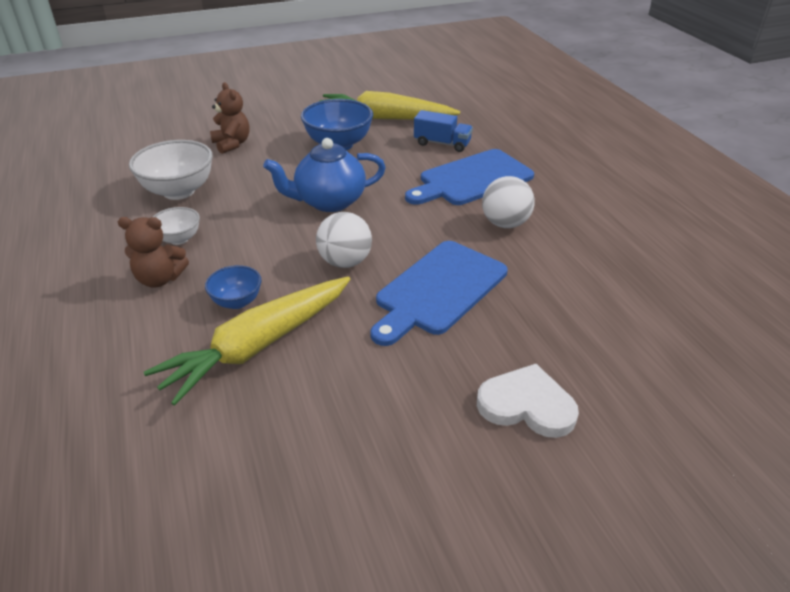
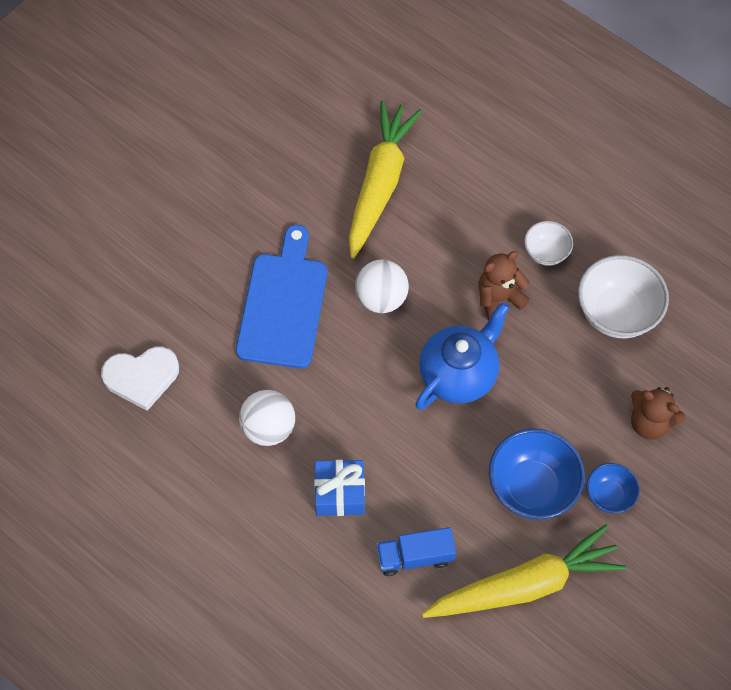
camera: 150 degrees right, 25 degrees up
brown teddy bear [118,217,189,288] -> brown teddy bear moved to [478,251,530,320]
blue bowl [205,265,261,309] -> blue bowl moved to [586,463,639,513]
blue cutting board [405,149,534,205] -> blue gift [314,460,365,516]
white heart [477,364,579,438] -> white heart moved to [101,346,179,411]

